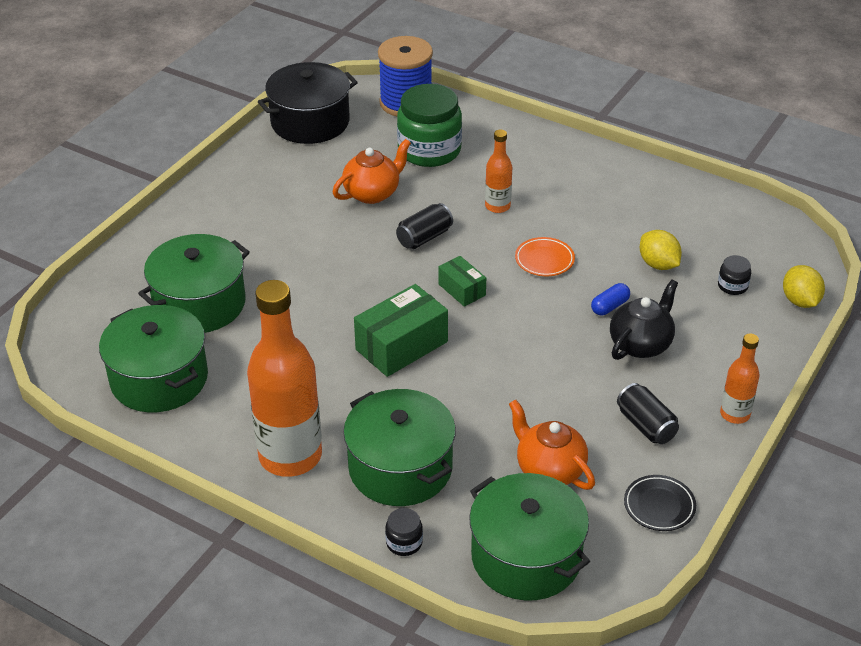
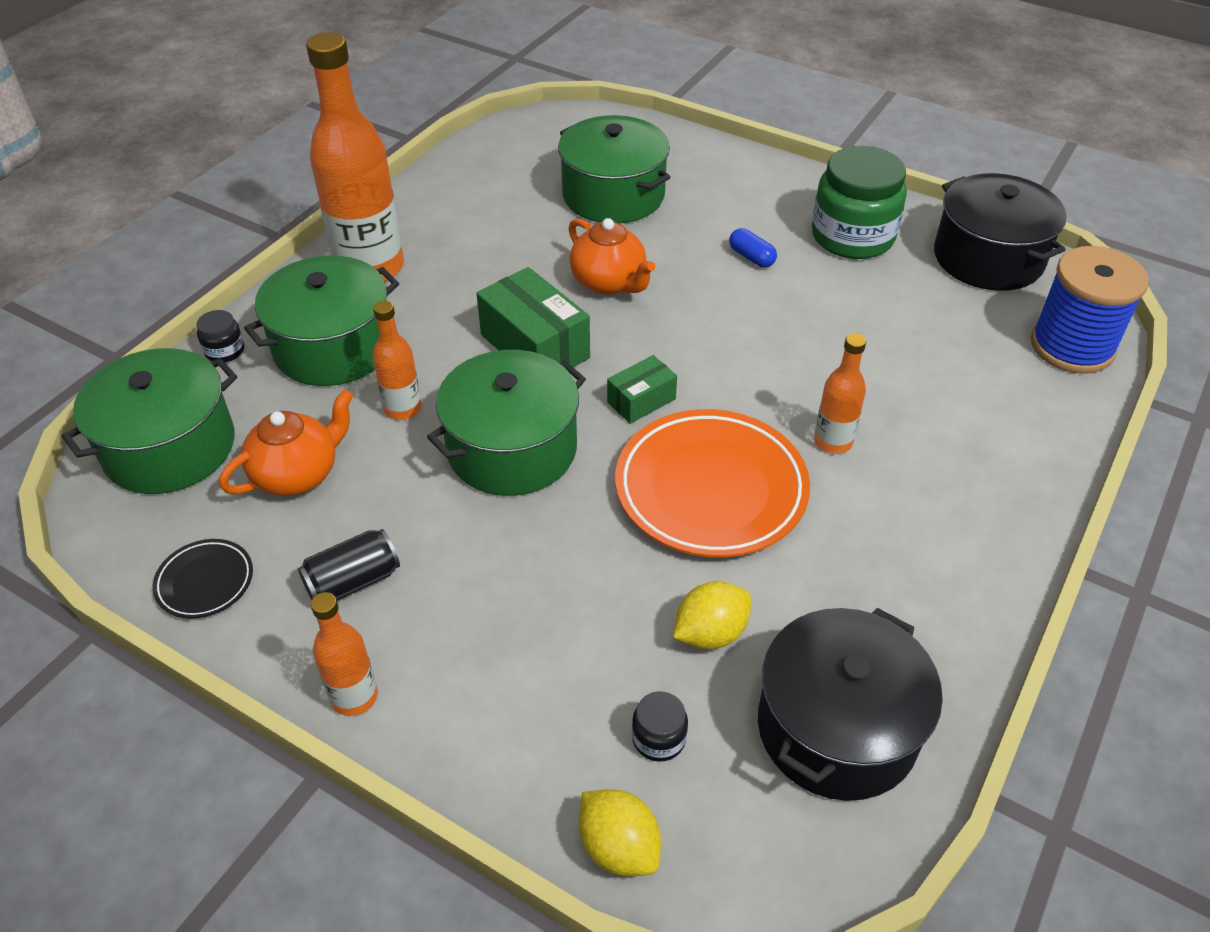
camera: 90 degrees right, 5 degrees up
green pot [99,305,208,412] -> green pot moved to [427,350,586,496]
orange teapot [333,139,411,204] -> orange teapot moved to [569,218,655,295]
black can [396,203,453,249] -> none
green jar [397,84,462,167] -> green jar moved to [812,146,907,259]
orange plate [515,237,575,276] -> orange plate [615,409,810,557], size x2.14
blue capsule [591,283,630,315] -> blue capsule moved to [729,228,777,267]
black teapot [610,280,678,360] -> none
yellow lemon [783,265,825,308] -> yellow lemon turned 60 degrees clockwise [579,789,661,876]
none -> orange bottle [373,301,422,420]
none -> black pot [758,608,943,801]

